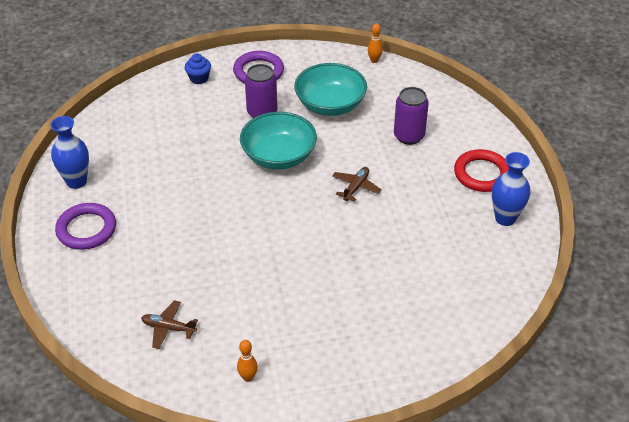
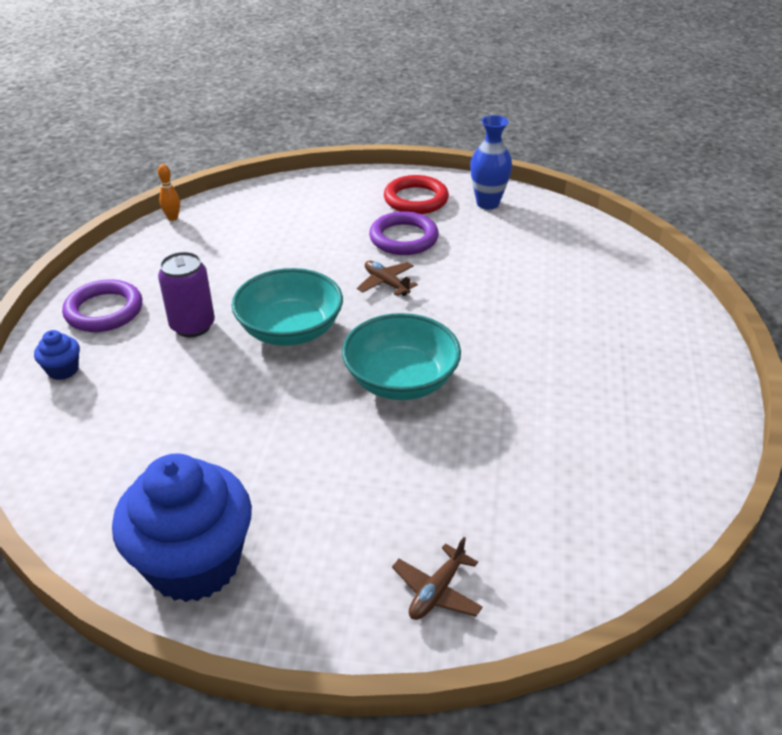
camera: 70 degrees left, 5 degrees down
blue vase [50,116,89,189] -> blue cupcake [112,453,252,602]
purple ring [55,203,116,250] -> purple ring moved to [369,211,439,255]
brown plane [141,300,198,349] -> brown plane moved to [392,537,483,620]
orange bowling pin [237,340,258,382] -> none
turquoise bowl [294,63,367,116] -> turquoise bowl moved to [342,313,461,400]
purple can [394,87,429,145] -> none

